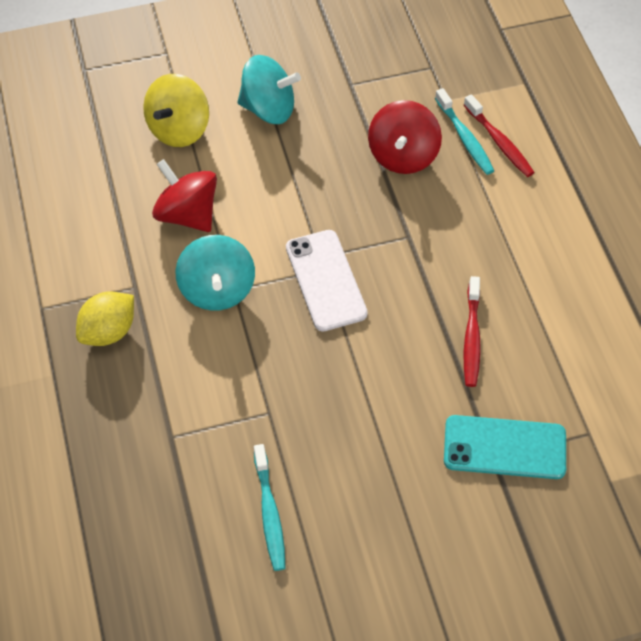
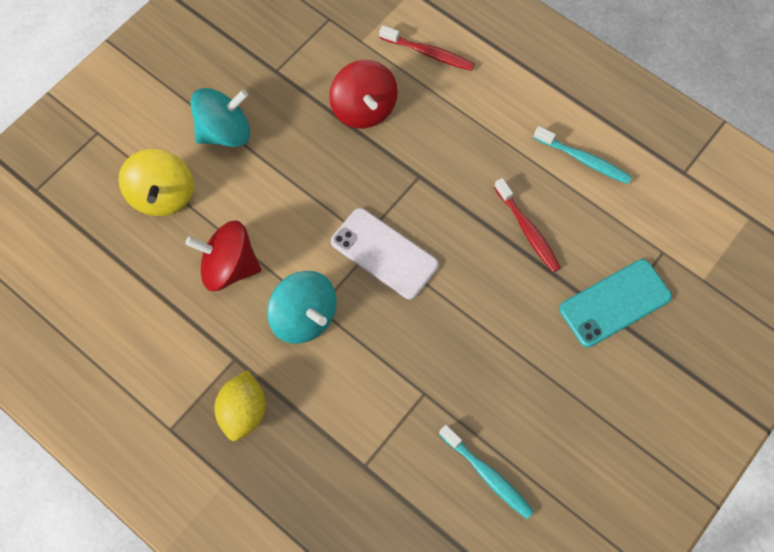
camera: 35 degrees left, 10 degrees up
turquoise toothbrush [435,88,494,175] -> turquoise toothbrush moved to [533,126,632,184]

